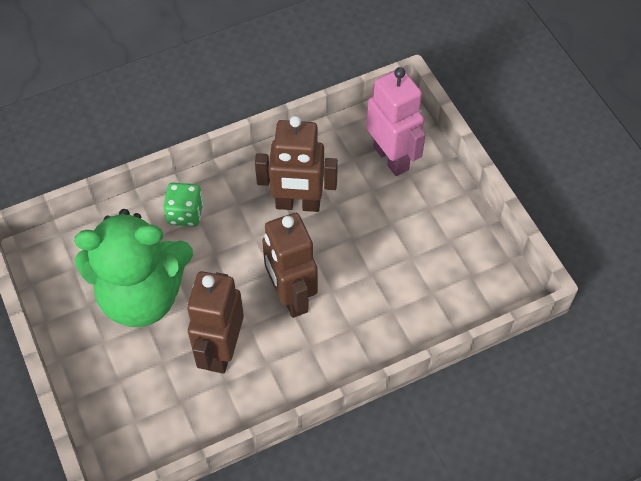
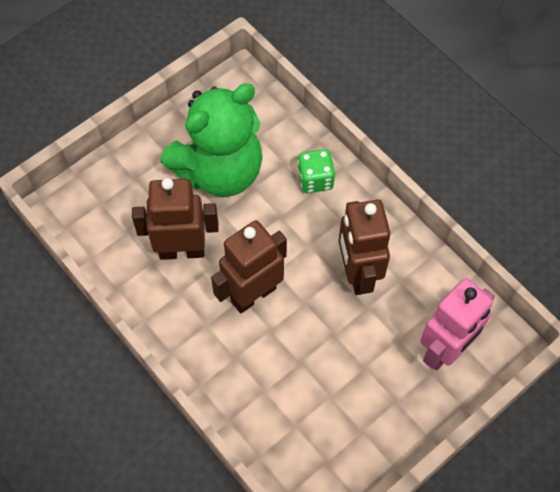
camera: 75 degrees right, 5 degrees up
green teddy bear [74,209,193,327] -> green teddy bear turned 105 degrees counterclockwise [161,83,263,197]

